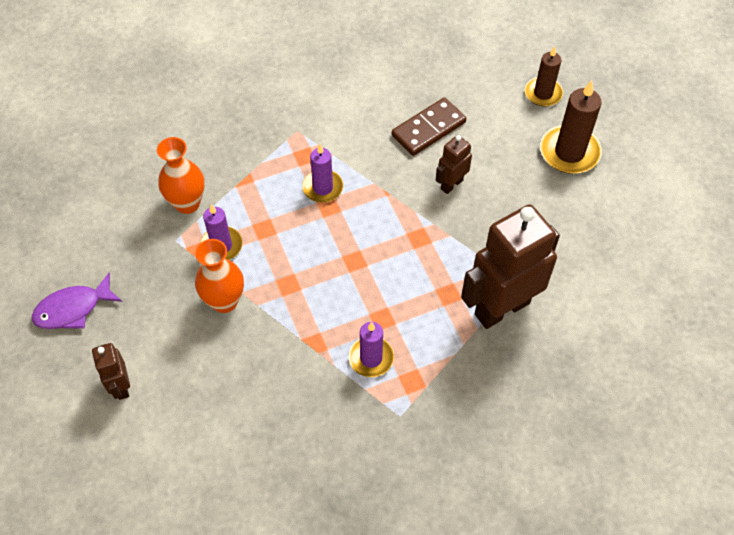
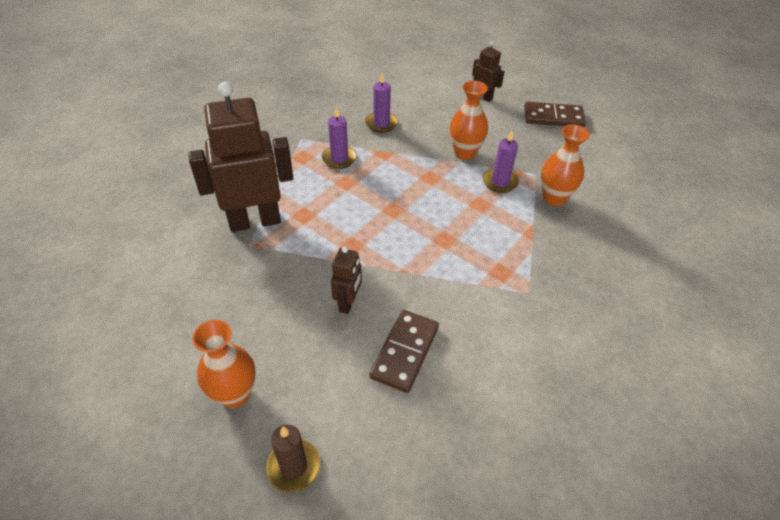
camera: 150 degrees right, 10 degrees down
purple fish [32,273,122,329] -> brown domino [524,102,586,127]
purple candle [302,144,343,203] -> purple candle moved to [365,73,398,133]
brown robot [461,205,560,329] -> brown robot turned 135 degrees counterclockwise [188,82,293,232]
brown candle [540,80,602,174] -> orange vase [192,320,256,408]

